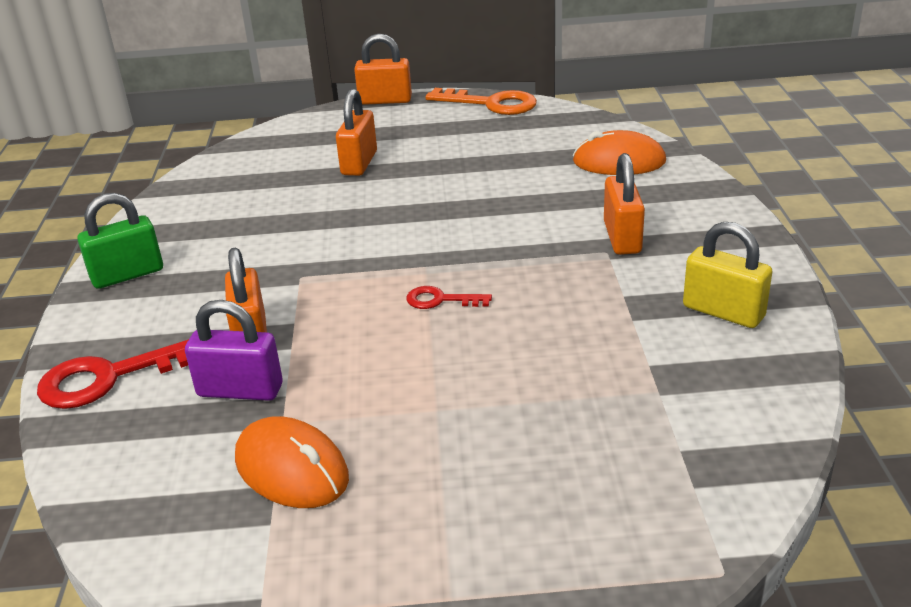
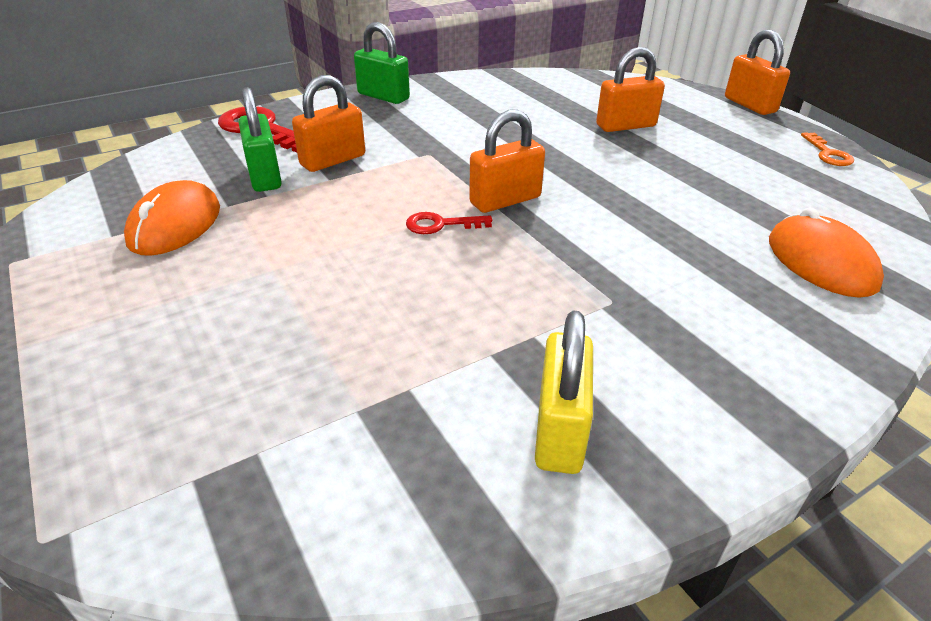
camera: 60 degrees right, 5 degrees up
purple padlock [185,300,283,401] -> green padlock [239,87,282,192]
red key [406,286,492,309] -> red key turned 75 degrees counterclockwise [406,212,492,234]
orange key [425,88,537,115] -> orange key [801,132,854,166], size x0.54
orange padlock [604,153,645,255] -> orange padlock moved to [469,110,545,213]

